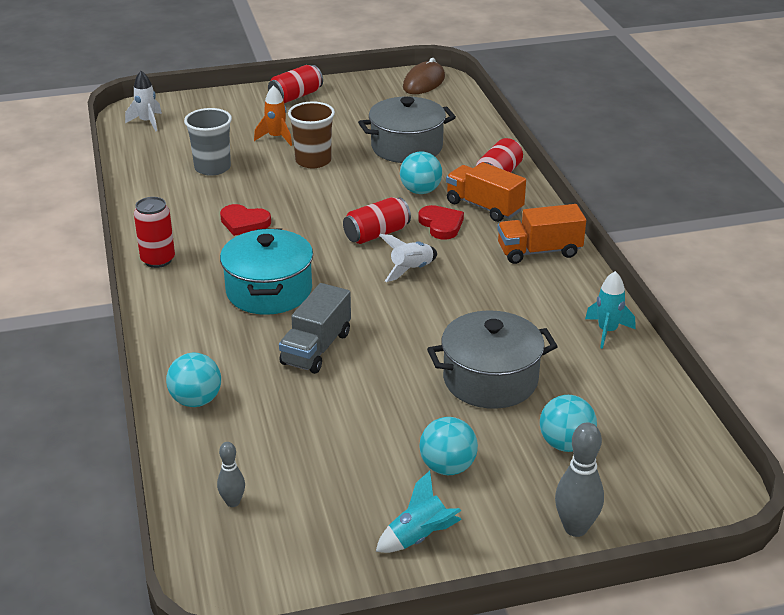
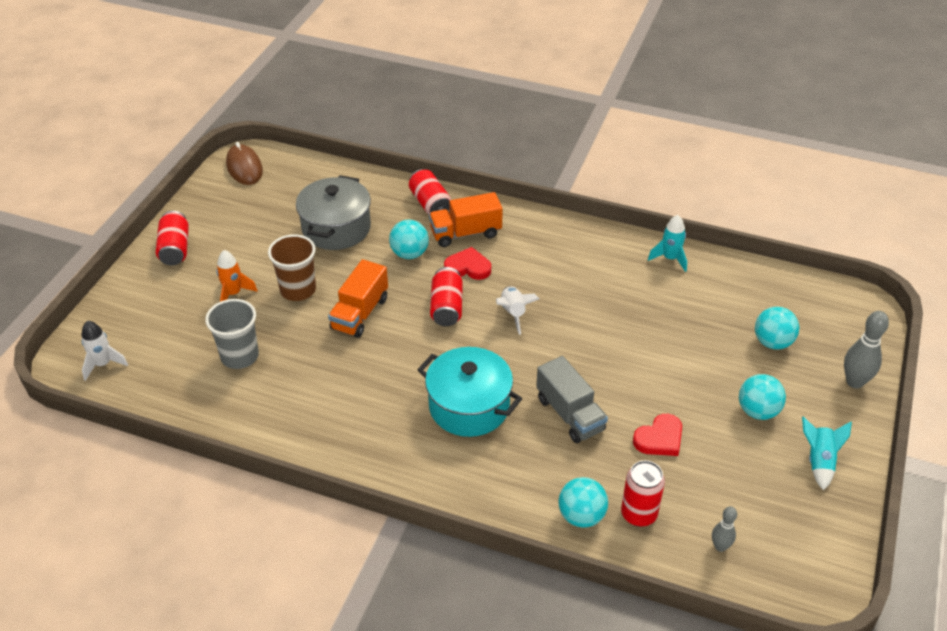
camera: 55 degrees left, 10 degrees up
red can [134,197,175,268] -> red can moved to [621,460,665,527]
red heart [220,204,271,236] -> red heart moved to [633,414,682,456]
grey pot [427,311,558,409] -> none
orange truck [497,204,586,264] -> orange truck moved to [328,259,388,338]

